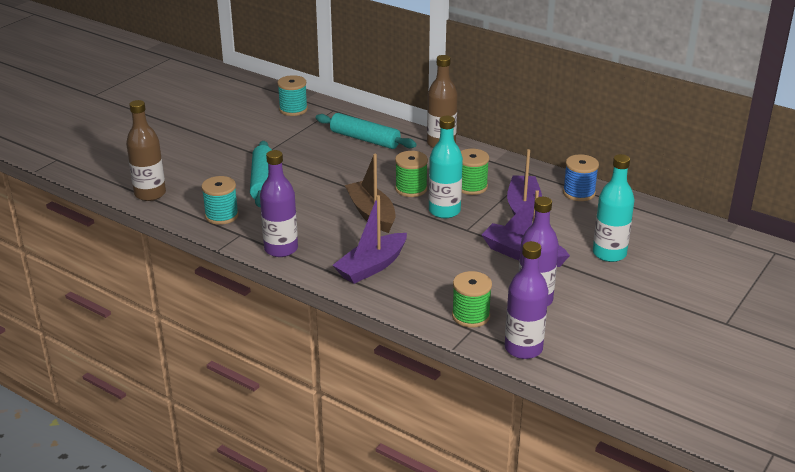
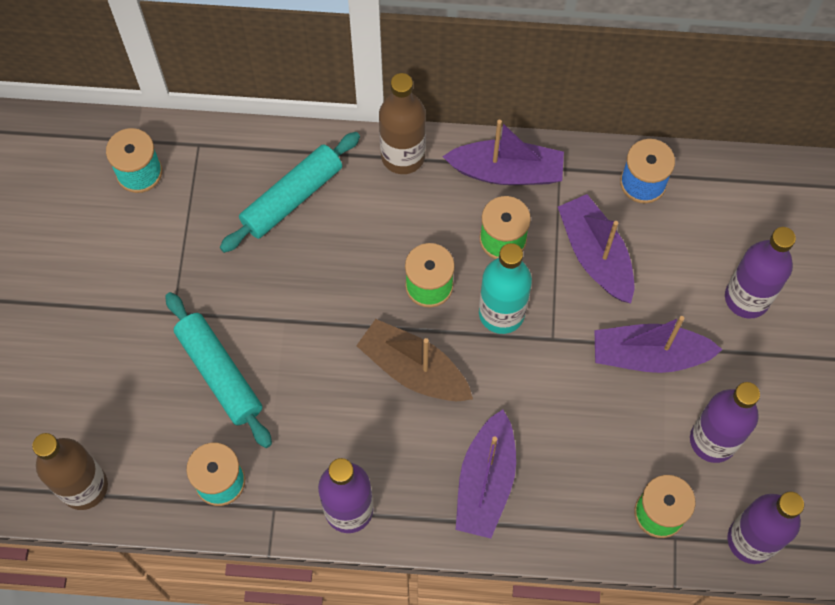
camera: 30 degrees left, 35 degrees up
turquoise rolling pin [316,113,417,149] -> turquoise rolling pin turned 45 degrees counterclockwise [220,132,360,253]
turquoise bottle [593,154,634,262] -> purple bottle [725,227,796,319]
none -> purple boat [442,120,564,185]

